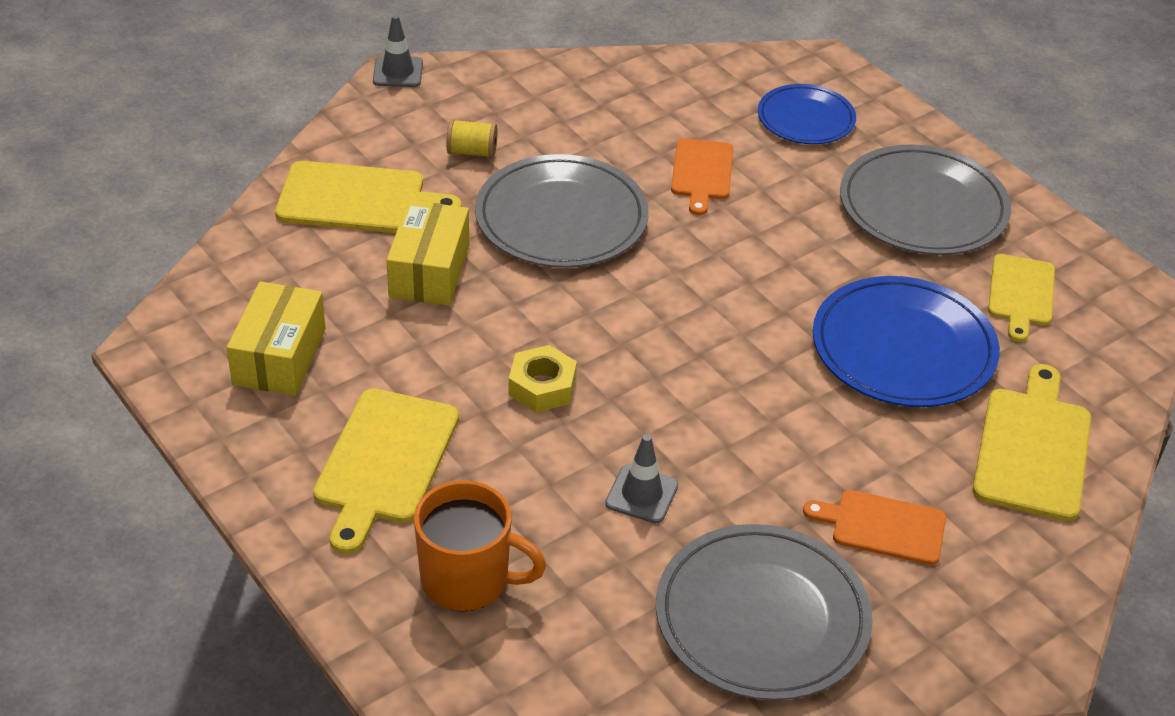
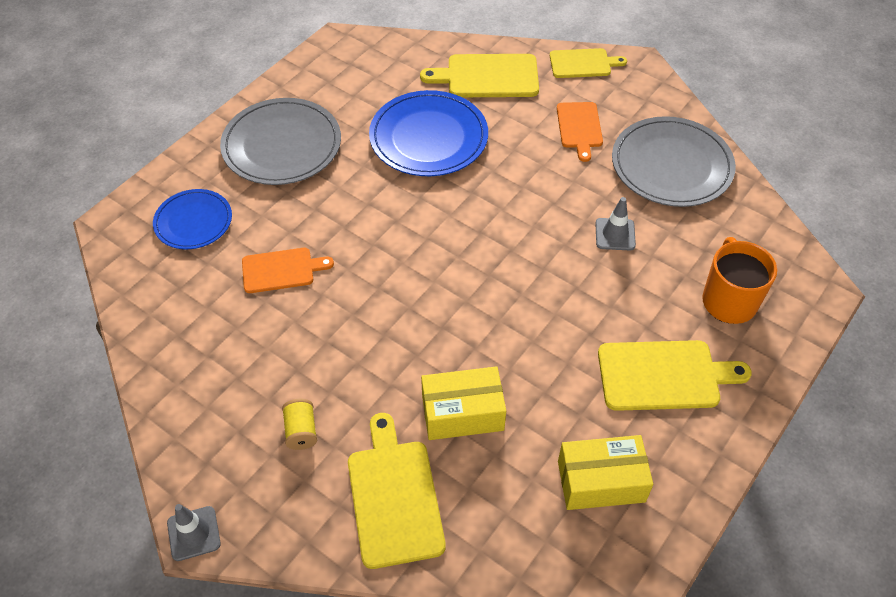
camera: 105 degrees left, 10 degrees up
grey plate [475,154,649,268] -> none
yellow nut [509,345,577,412] -> none
yellow cutting board [988,254,1055,342] -> yellow cutting board moved to [550,48,627,78]

